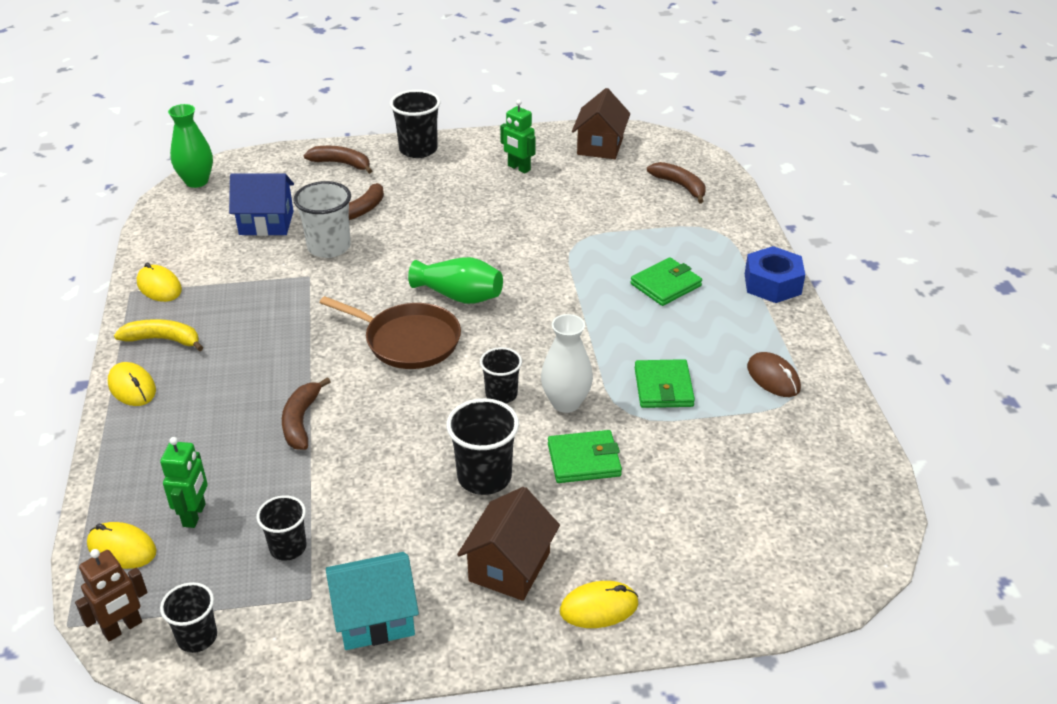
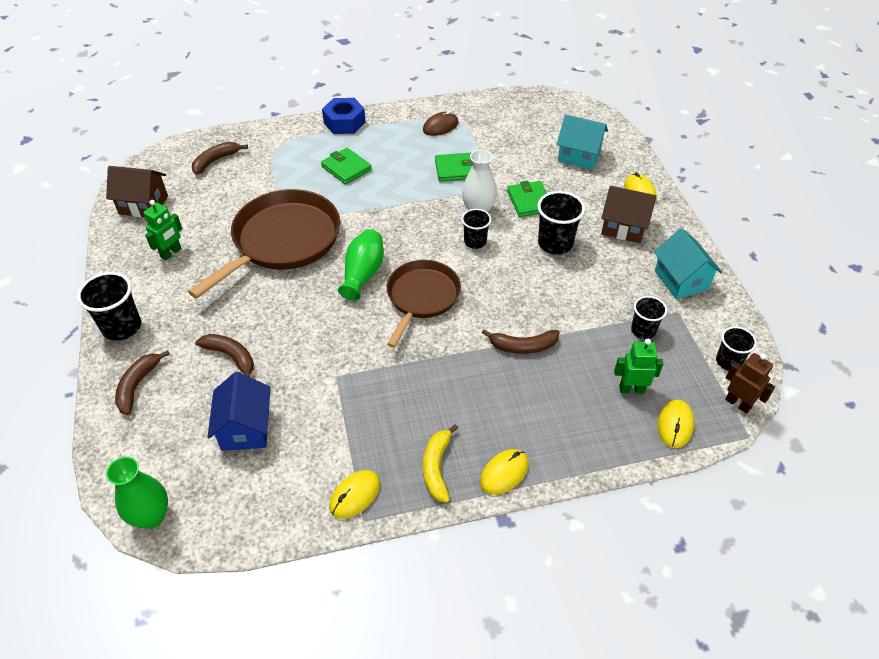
camera: 95 degrees left, 10 degrees up
white cup [293,181,351,258] -> none
none -> brown pan [188,189,340,299]
none -> turquoise house [557,115,608,169]

